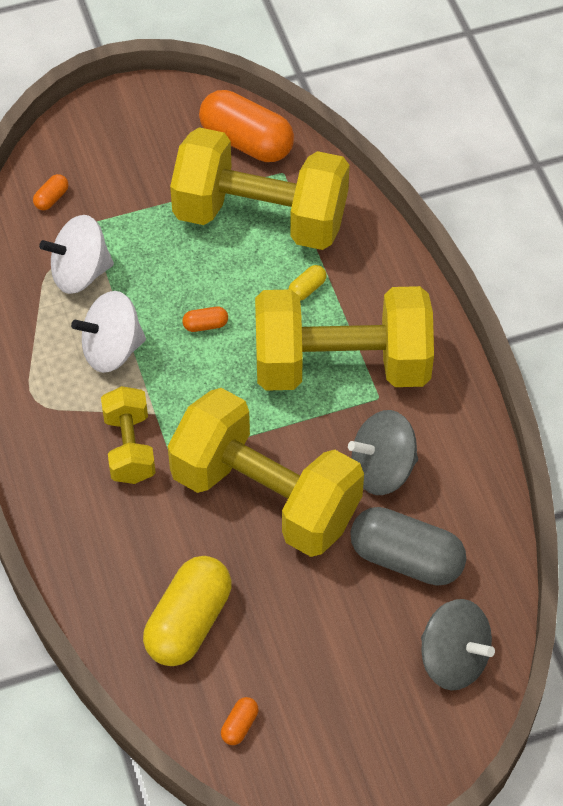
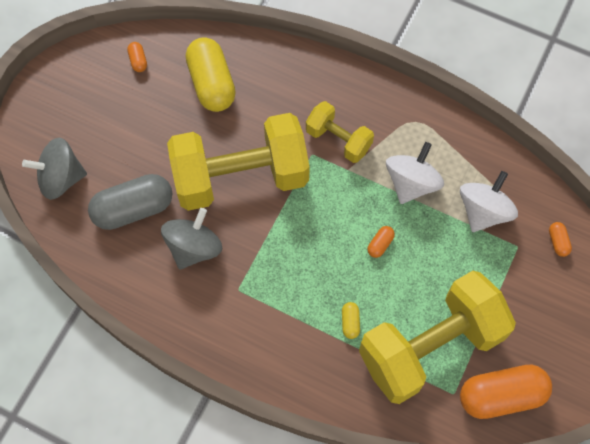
camera: 135 degrees right, 10 degrees up
yellow dumbbell [255,286,434,391] -> none

